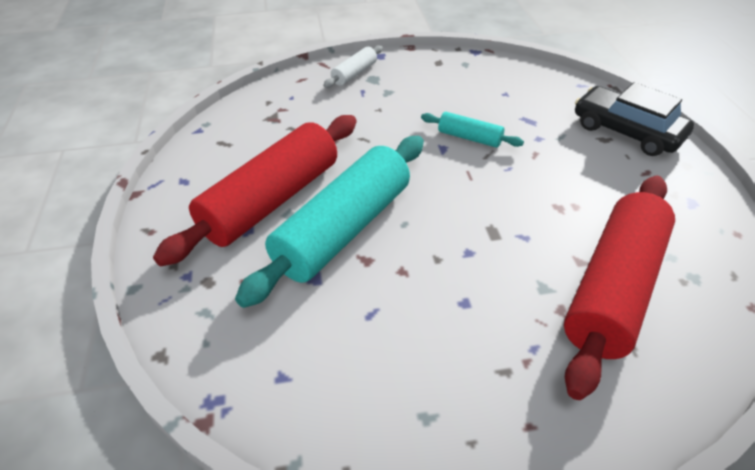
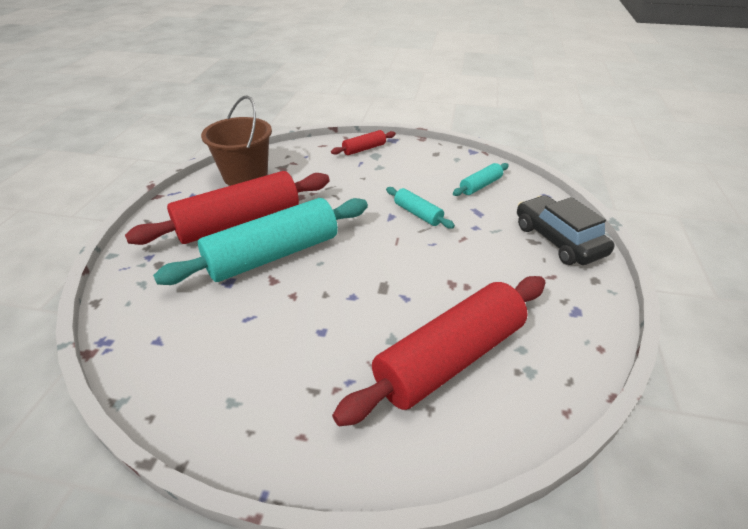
camera: 20 degrees right, 5 degrees down
white rolling pin [323,45,383,88] -> red rolling pin [331,130,396,155]
none -> brown bucket [201,96,272,186]
none -> turquoise rolling pin [453,163,509,196]

